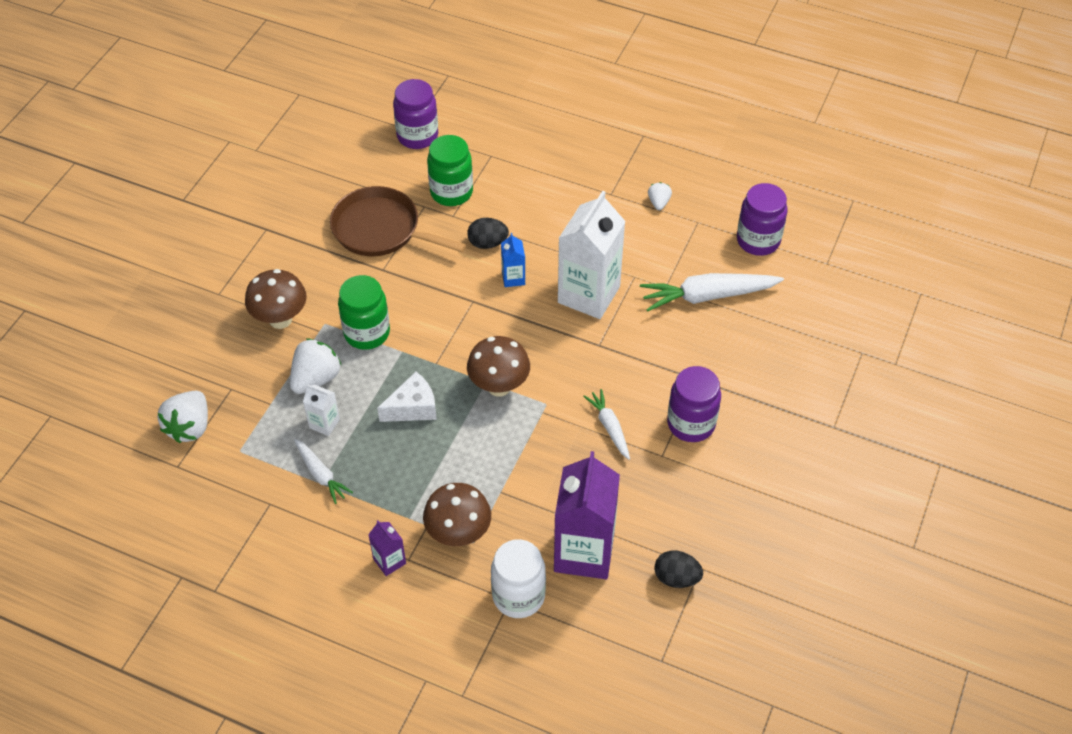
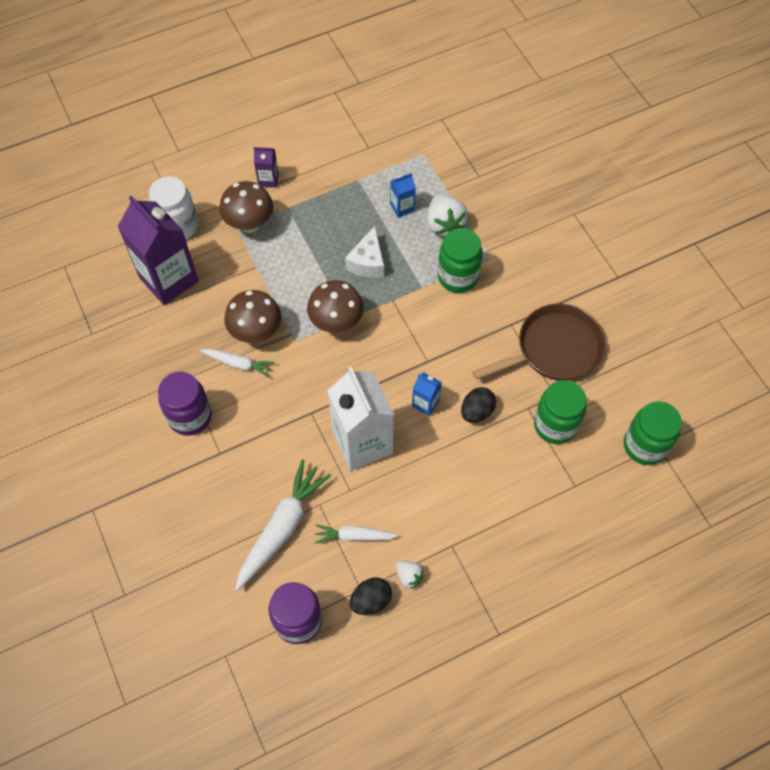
camera: 130 degrees right, 10 degrees up
white strawberry [157,391,208,443] -> none
brown mushroom [245,269,307,329] -> brown mushroom moved to [224,290,281,343]
white carrot [294,439,353,504] -> white carrot moved to [315,524,399,544]
white carton [303,384,340,436] -> blue carton [390,173,416,218]
purple jar [393,79,438,149] -> green jar [624,401,682,465]
black egg [654,550,703,588] -> black egg moved to [350,577,392,615]

